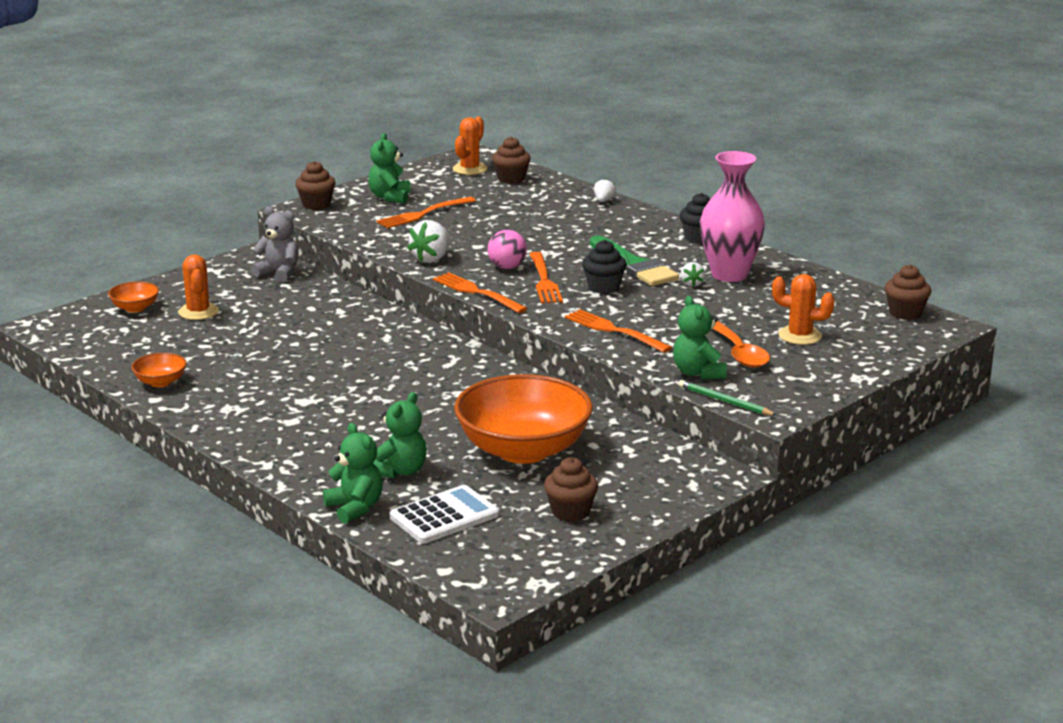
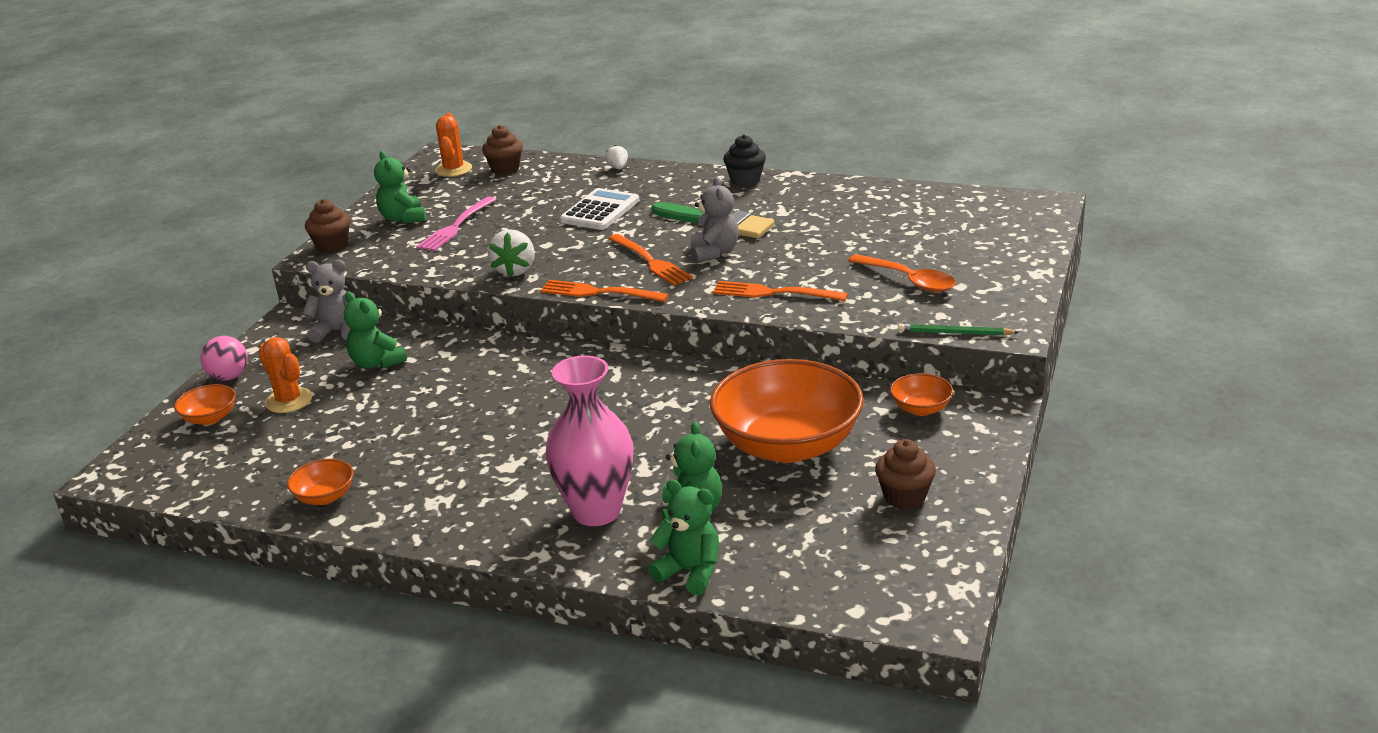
camera: 25 degrees left, 5 degrees up
orange fork [377,197,476,228] -> pink fork [416,196,496,251]
white calculator [390,485,499,544] -> white calculator moved to [560,188,639,230]
pink ball [488,230,527,269] -> pink ball moved to [201,336,248,381]
black cupcake [582,240,627,294] -> grey teddy bear [691,177,739,262]
green teddy bear [673,296,727,379] -> green teddy bear moved to [344,292,407,369]
white strawberry [680,262,706,287] -> none
pink vase [700,151,765,282] -> pink vase moved to [545,355,633,526]
orange cactus [772,274,835,345] -> none
brown cupcake [885,264,931,320] -> none
none -> orange bowl [890,373,953,416]

